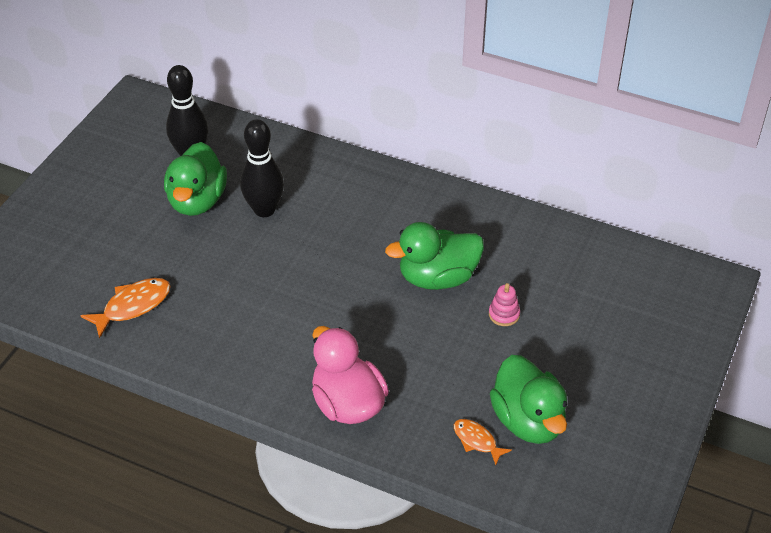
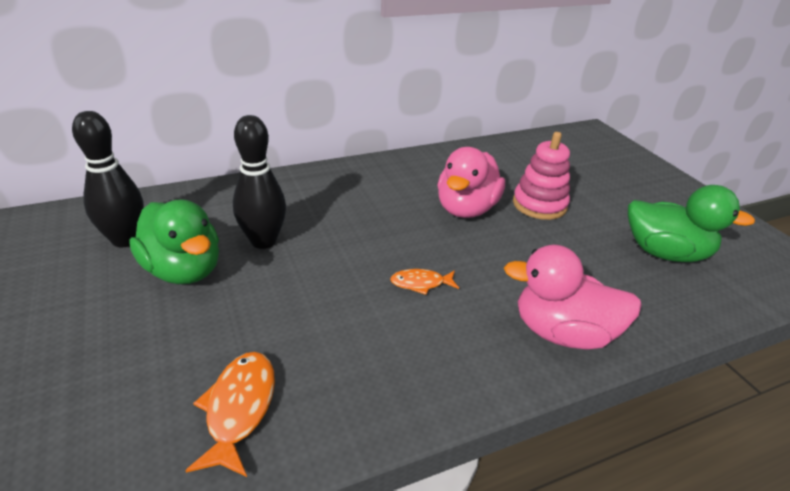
camera: 50 degrees left, 10 degrees down
green duck [385,222,484,290] -> pink duck [438,147,505,218]
orange fish [454,419,512,465] -> orange fish moved to [390,269,459,295]
pink stacking toy [489,283,520,326] -> pink stacking toy [513,132,570,220], size x1.85

